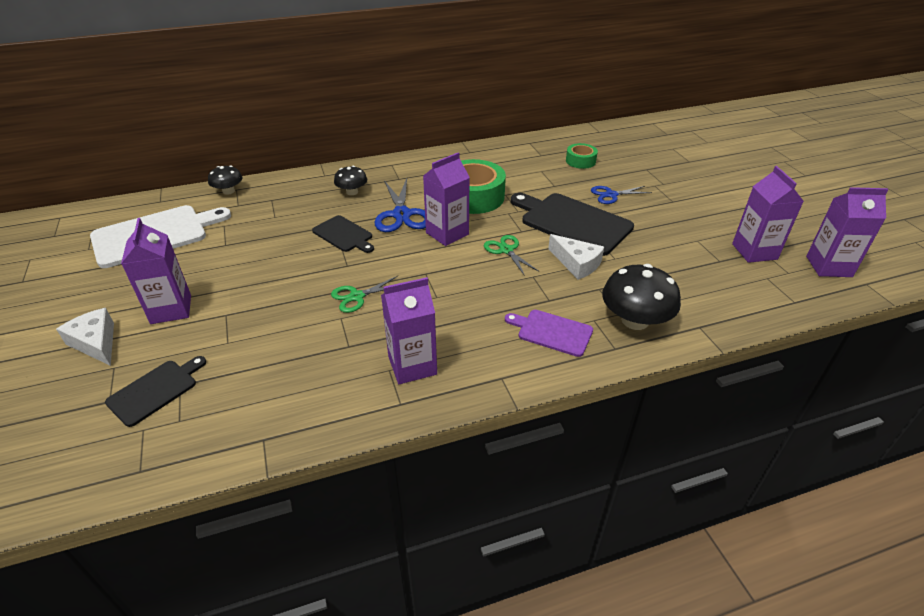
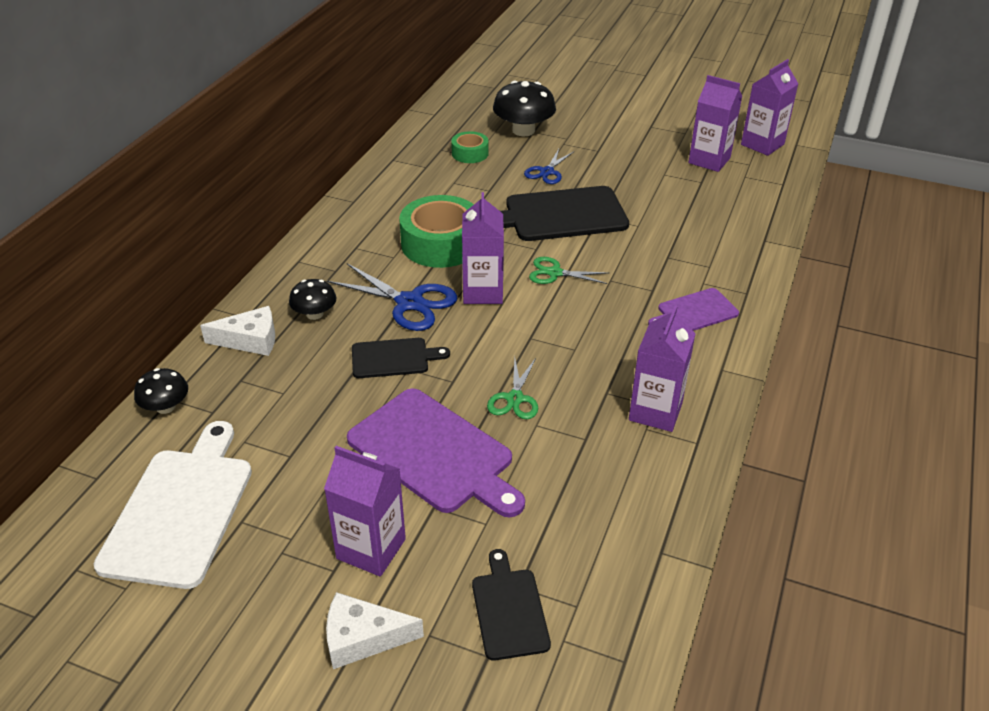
camera: 50 degrees left, 0 degrees up
white cheese [548,234,604,280] -> white cheese moved to [200,306,275,356]
black mushroom [602,264,681,330] -> black mushroom moved to [493,81,556,136]
none -> purple cutting board [347,389,525,517]

